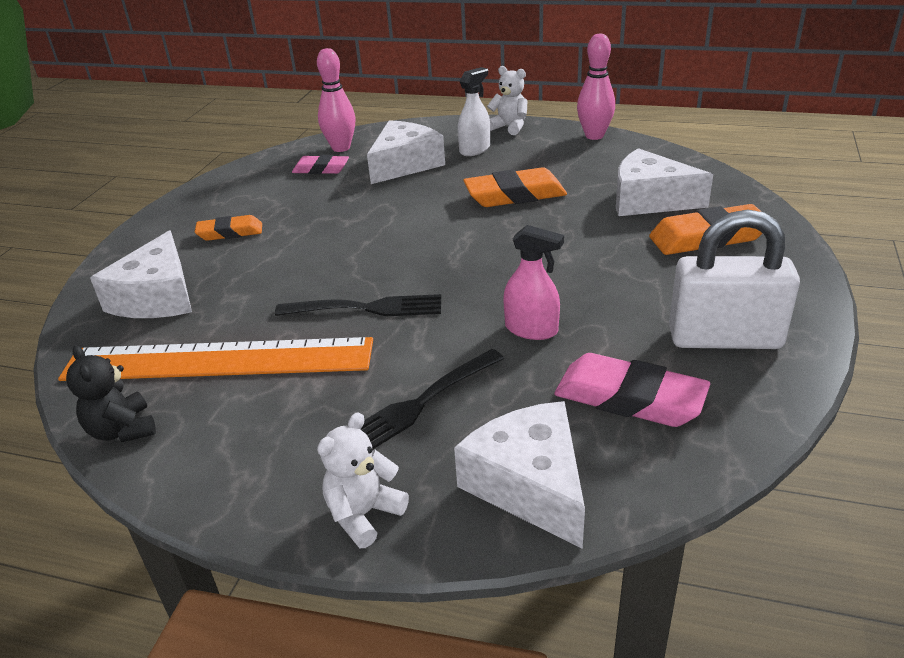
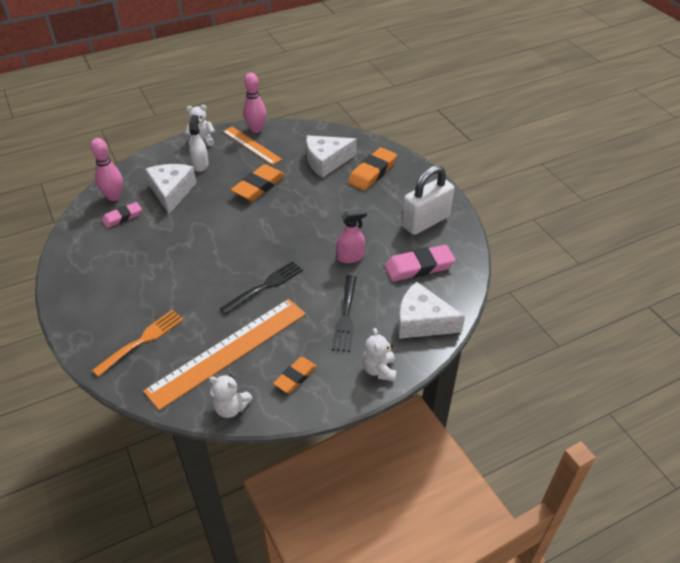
camera: 45 degrees left, 10 degrees up
black teddy bear [66,345,156,442] -> white teddy bear [209,374,253,418]
white cheese [90,230,192,318] -> orange fork [92,310,184,377]
orange eraser [195,215,262,241] -> orange eraser moved to [273,357,317,393]
none -> orange ruler [223,127,282,165]

